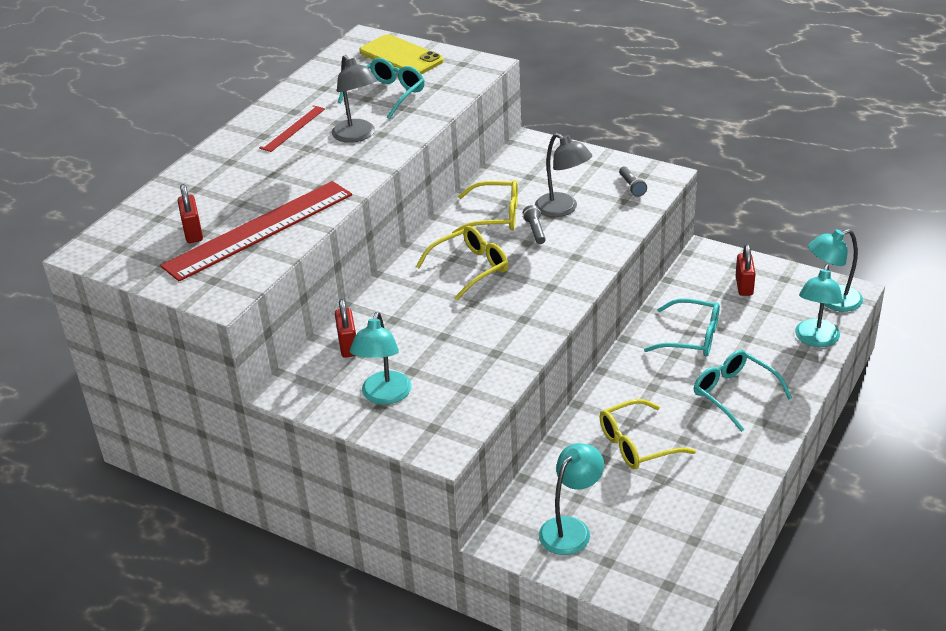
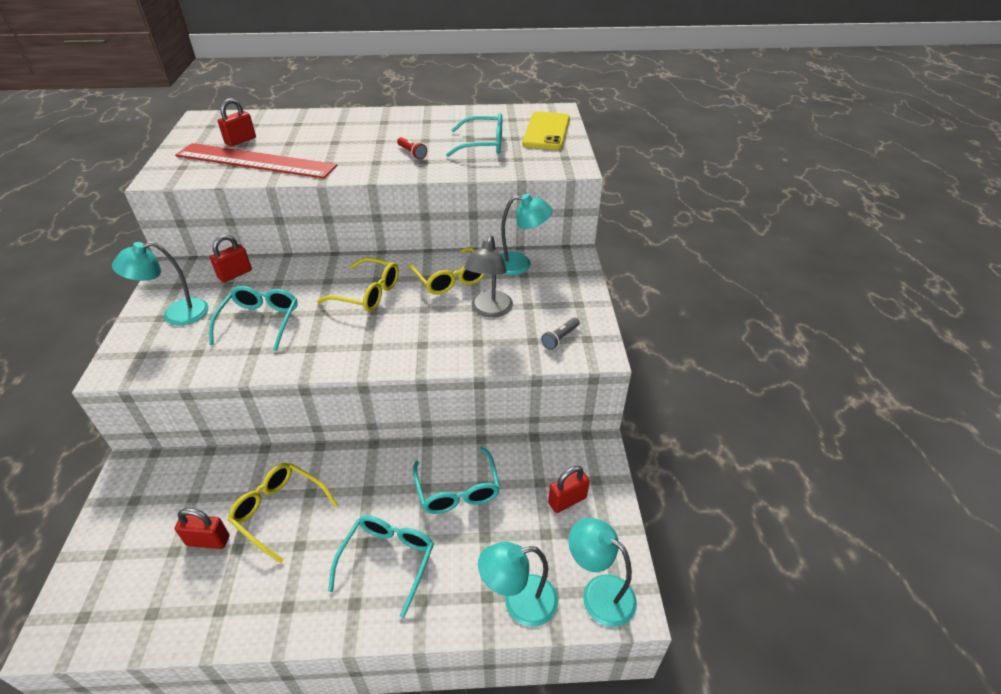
camera: 55 degrees right, 5 degrees up
red ruler [259,105,325,152] -> none
grey lamp [332,55,377,143] -> red flashlight [397,137,427,160]
grey flashlight [523,205,546,244] -> none
turquoise lamp [539,443,604,555] -> turquoise lamp moved to [501,194,553,275]
none -> red padlock [175,508,230,549]
none -> turquoise glasses [209,286,298,351]

